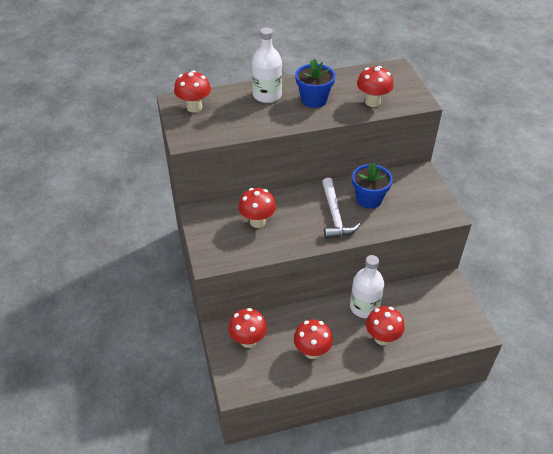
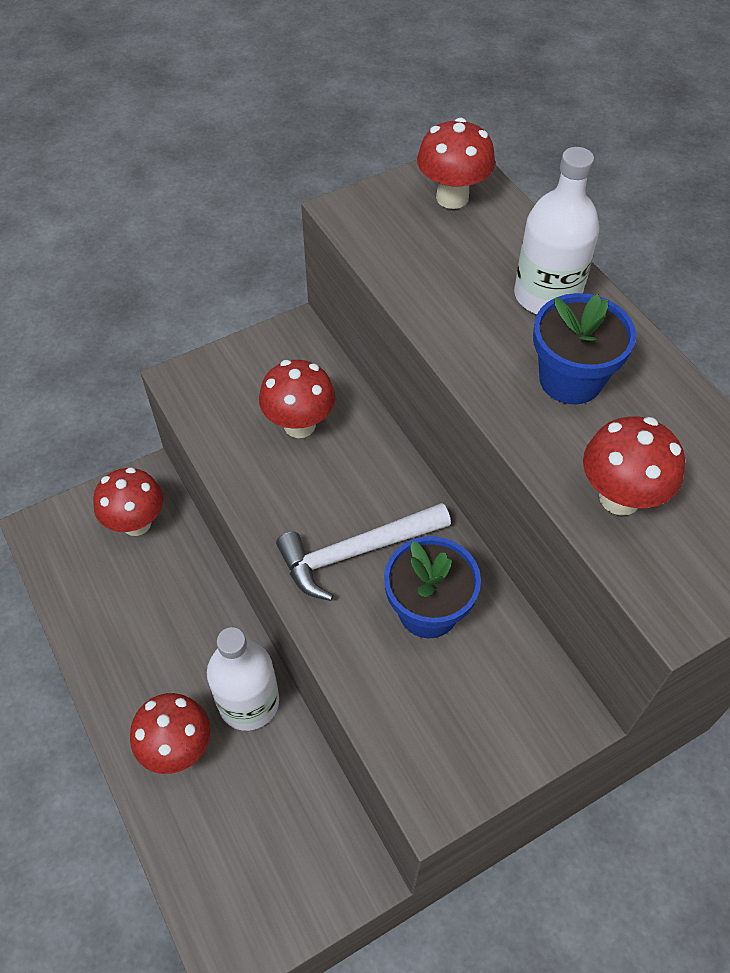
camera: 75 degrees right, 10 degrees up
red mushroom [294,319,333,359] -> none

